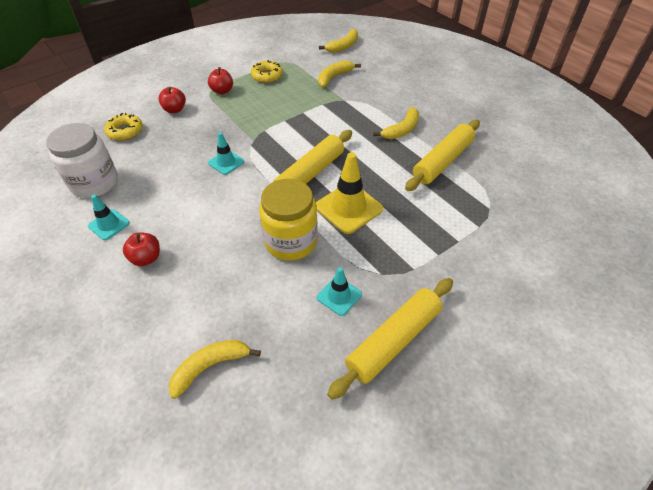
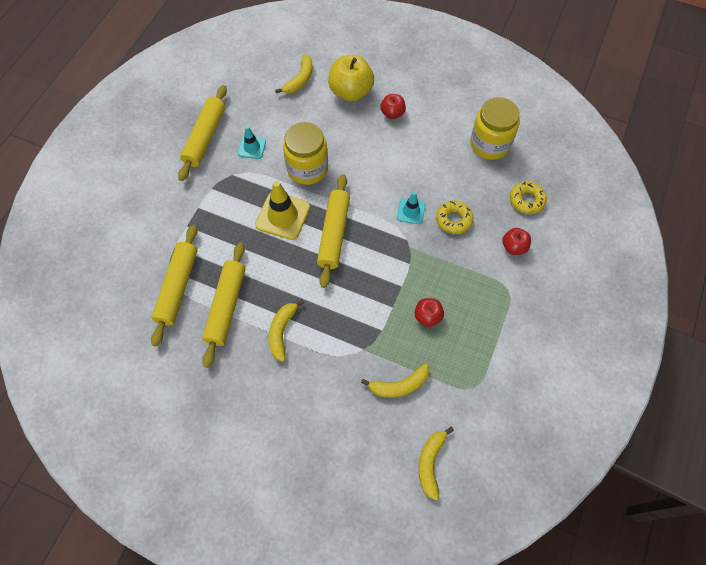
camera: 150 degrees right, 15 degrees up
white jar [46,123,118,198] -> yellow jar [470,97,520,160]
turquoise traffic cone [88,195,130,240] -> none
red apple [208,67,233,94] -> red apple moved to [414,298,444,327]
yellow donut [251,60,283,83] -> yellow donut moved to [436,201,474,234]
yellow banana [318,60,361,87] -> yellow banana turned 60 degrees clockwise [361,364,429,398]
none -> yellow rolling pin [151,225,198,347]
none -> yellow apple [328,55,374,101]

